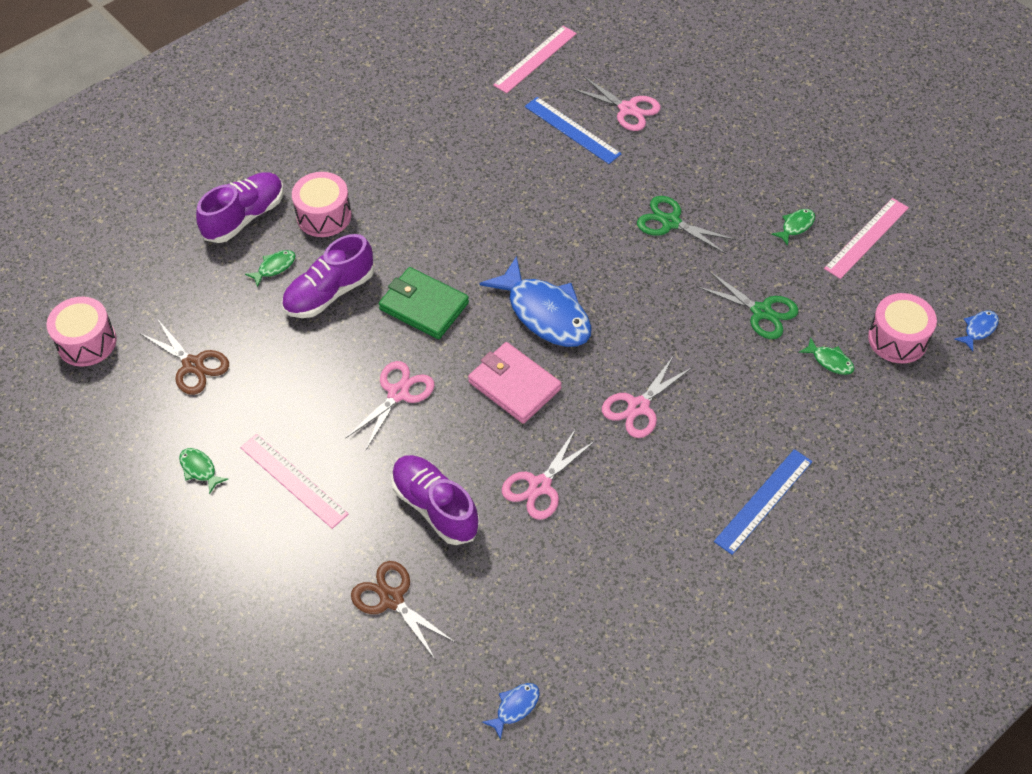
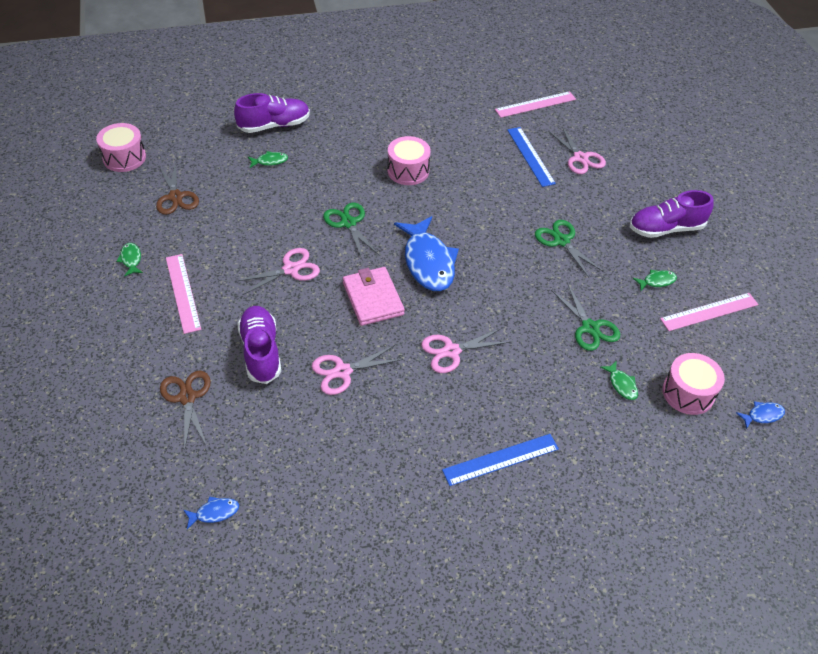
camera: 25 degrees right, 5 degrees down
purple shoe [282,234,374,318] -> purple shoe moved to [630,190,714,238]
pink drum [292,172,352,237] -> pink drum moved to [387,136,431,185]
green wallet [379,267,469,339] -> green scissors [323,203,379,259]

